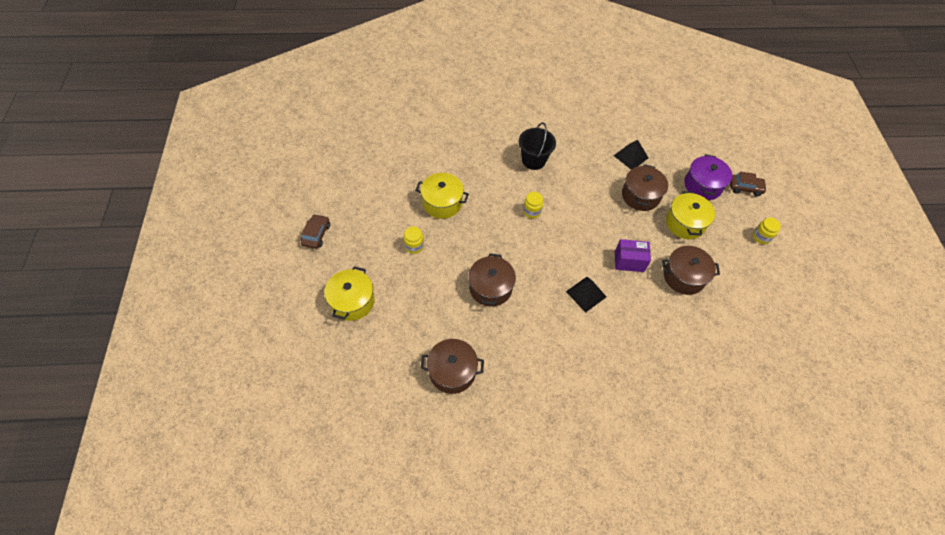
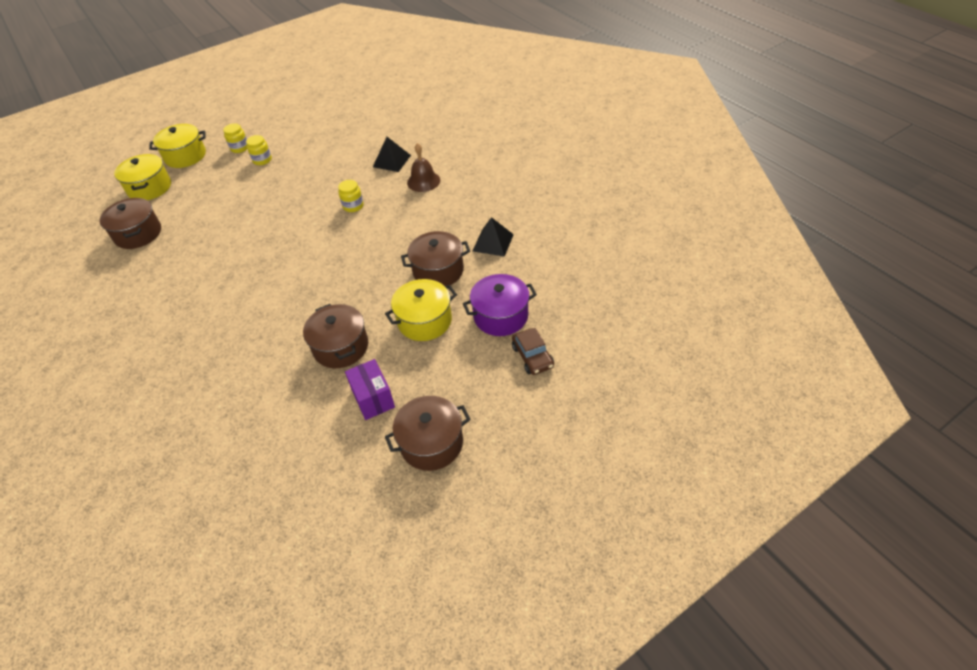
camera: 65 degrees right, 10 degrees down
brown car [301,214,330,249] -> none
yellow pot [416,173,469,219] -> yellow pot moved to [114,154,171,200]
brown pot [469,253,516,307] -> brown pot moved to [385,396,471,471]
black bucket [519,122,556,170] -> brown bell [407,143,440,192]
black pyramid [566,277,607,313] -> black pyramid moved to [373,137,411,172]
purple box [615,239,651,272] -> purple box moved to [345,359,395,420]
yellow jar [753,218,781,244] -> yellow jar moved to [223,123,247,153]

